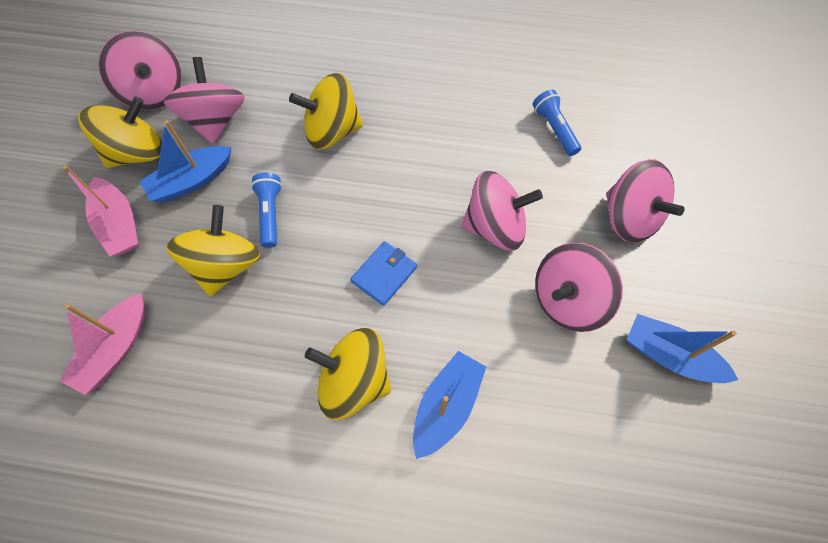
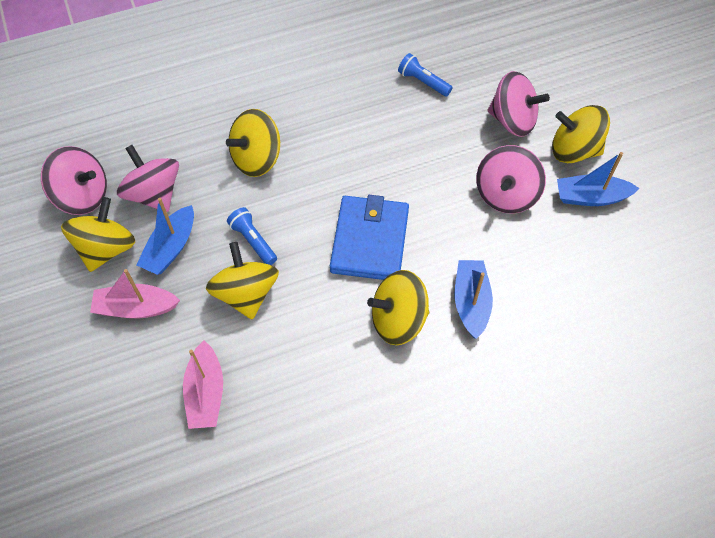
camera: 30 degrees left, 5 degrees down
pink boat [63,165,139,257] -> pink boat turned 150 degrees clockwise [90,269,180,318]
blue wallet [350,241,417,306] -> blue wallet [330,195,409,280], size x1.90
pink spinning top [461,171,543,251] -> none
none -> yellow spinning top [552,105,610,163]

